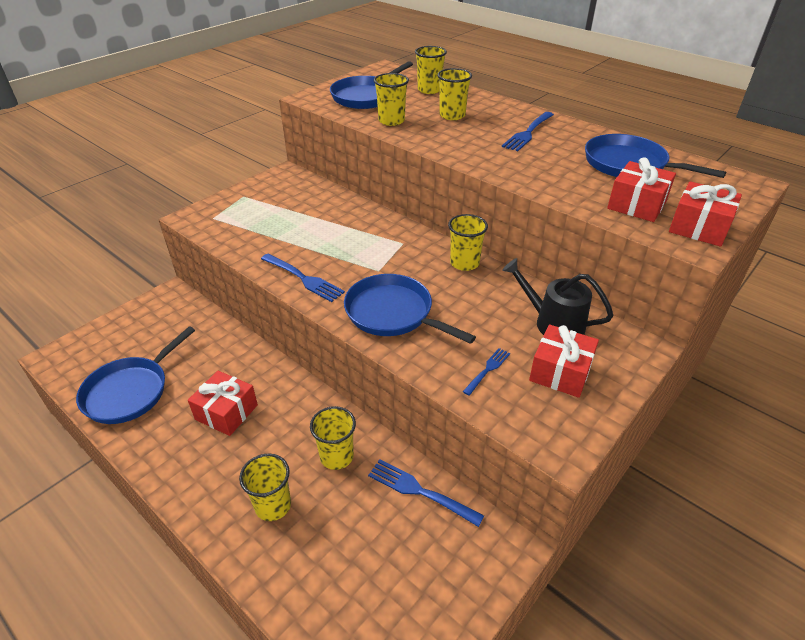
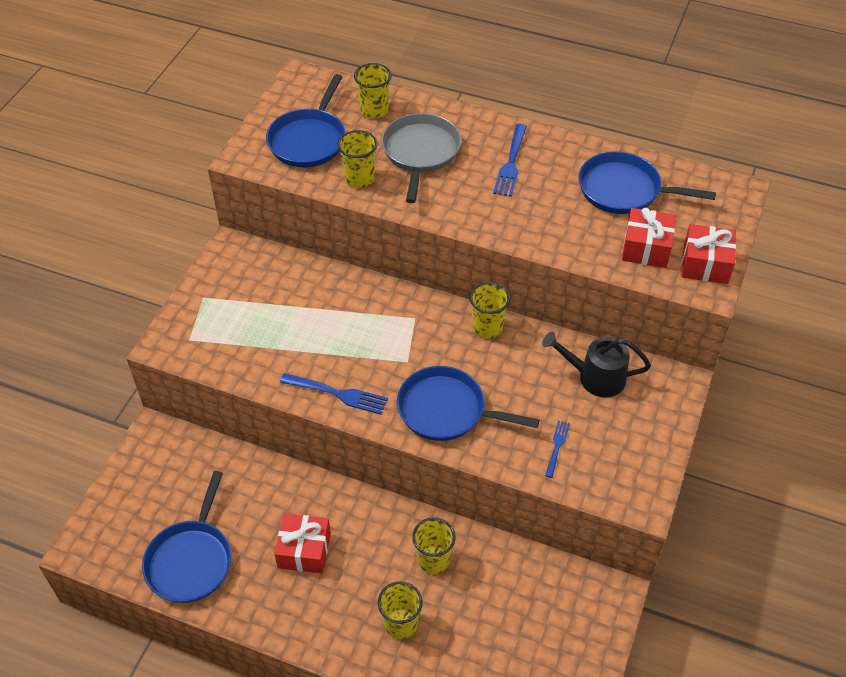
camera: 20 degrees left, 10 degrees up
blue fork [368,459,484,527] -> none
yellow cup [437,68,472,120] -> grey pan [381,113,461,203]
red gift [529,324,599,398] -> none

